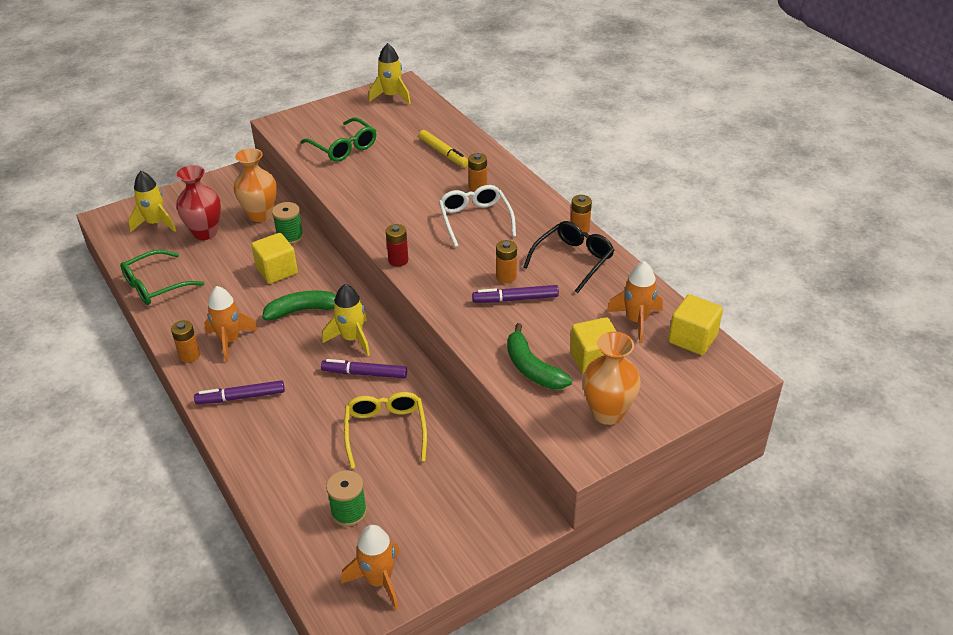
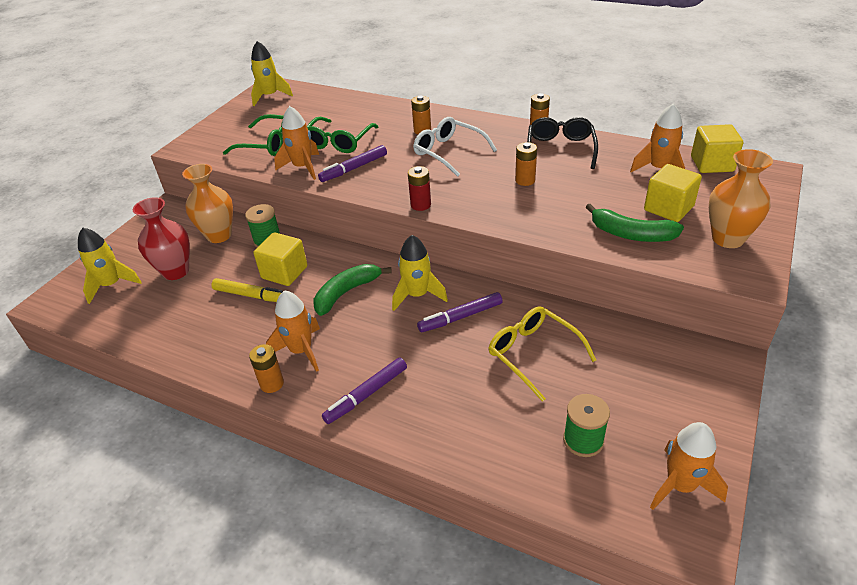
camera: 30 degrees left, 0 degrees up
green glasses [120,250,205,305] -> green glasses moved to [307,117,378,153]
yellow marker [419,130,468,167] -> yellow marker moved to [211,278,283,302]
purple marker [472,285,559,303] -> purple marker moved to [318,145,387,182]
none -> orange rocket [274,106,319,180]

